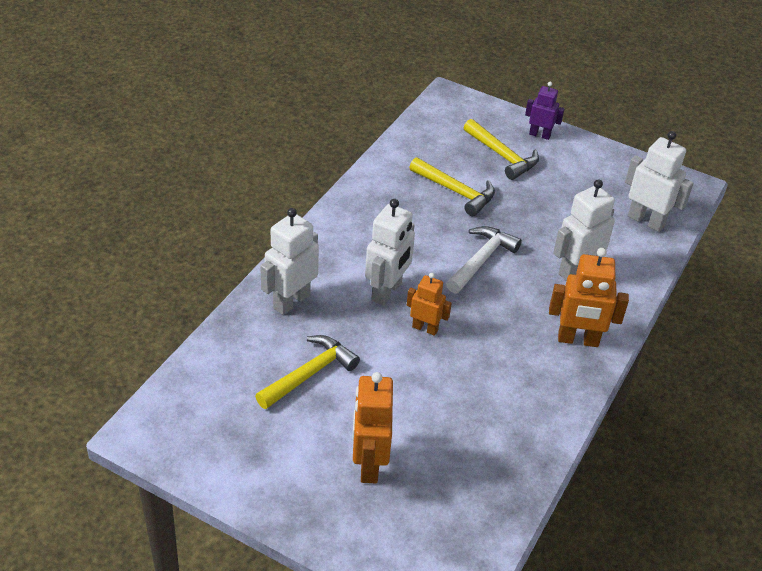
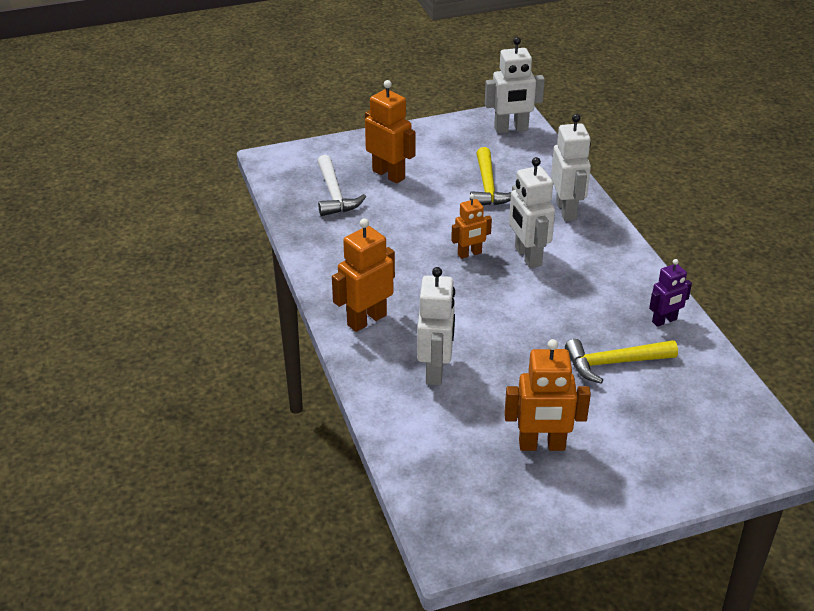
camera: 135 degrees right, 5 degrees down
white hammer [446,226,522,294] -> white hammer moved to [317,155,366,216]
yellow hammer [463,119,539,180] -> none
purple robot [525,82,565,140] -> purple robot moved to [649,259,692,327]
white robot [625,131,693,232] -> white robot moved to [485,37,545,133]
none -> orange robot [504,339,591,451]

